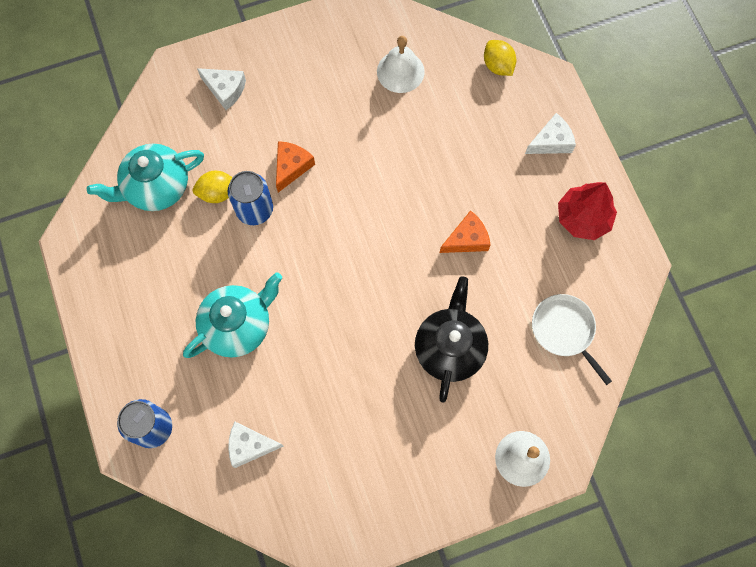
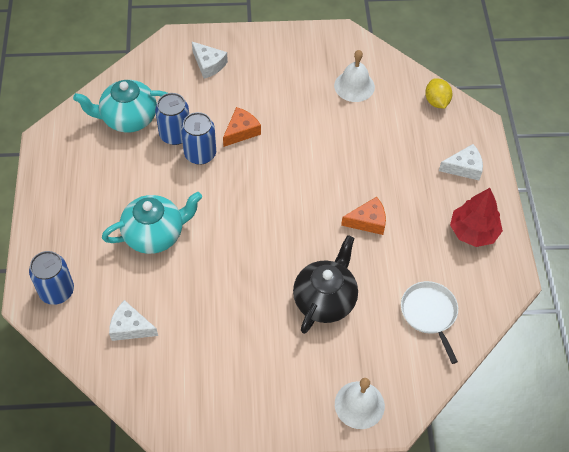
camera: 15 degrees right, 15 degrees down
yellow lemon [192,171,233,203] -> blue can [155,93,189,145]

